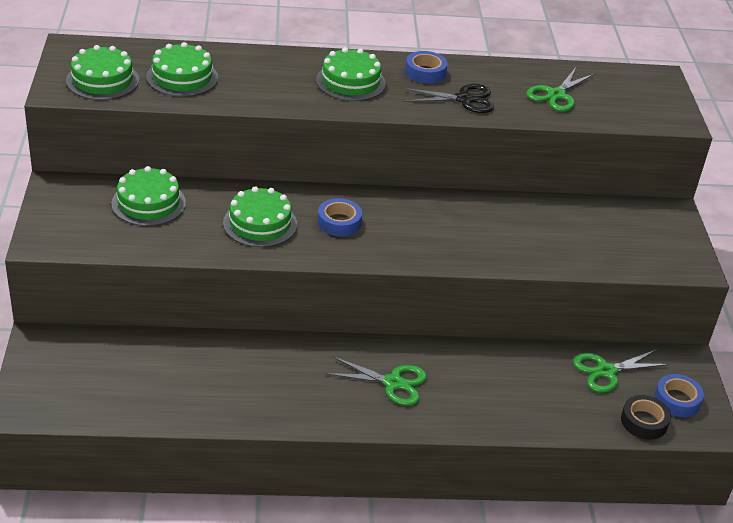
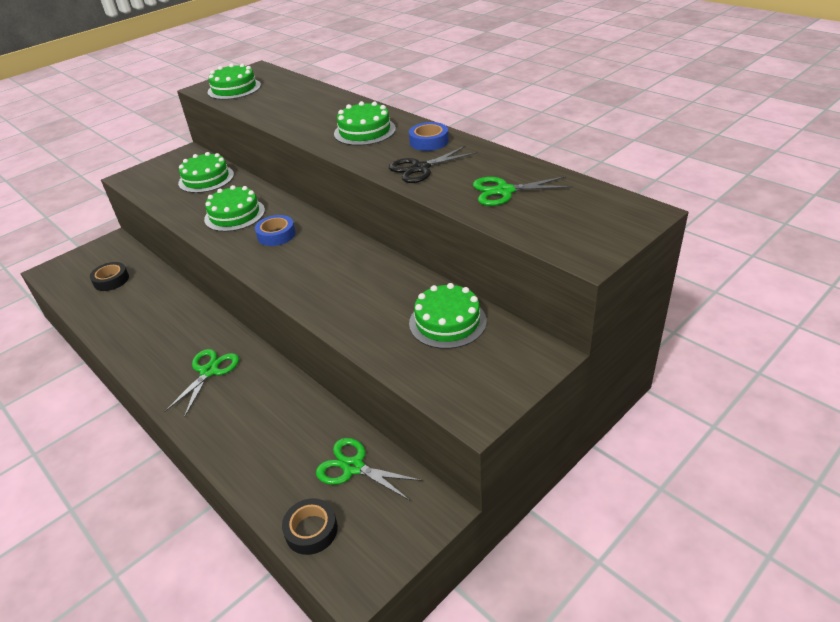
camera: 55 degrees right, 0 degrees up
green cake [146,42,218,97] -> green cake moved to [409,283,487,349]
green scissors [325,356,427,406] -> green scissors turned 135 degrees counterclockwise [164,349,239,417]
black scissors [403,84,494,113] -> black scissors turned 105 degrees clockwise [389,146,478,183]
blue tape [654,374,704,417] -> none
none -> black tape [90,262,129,291]

